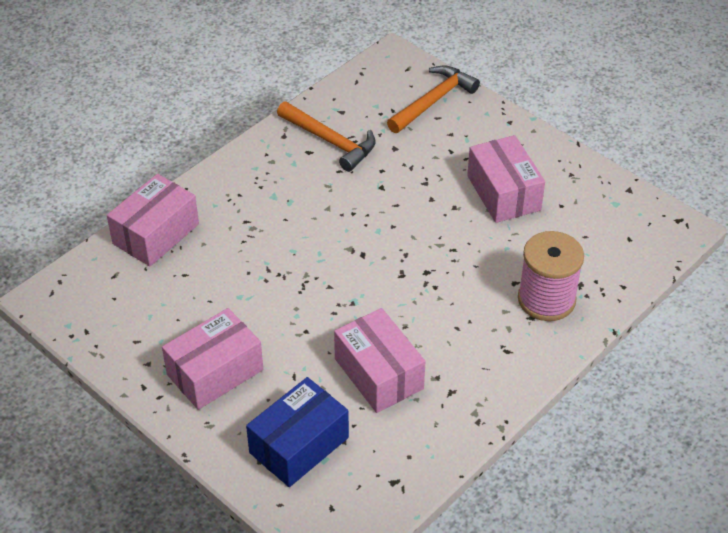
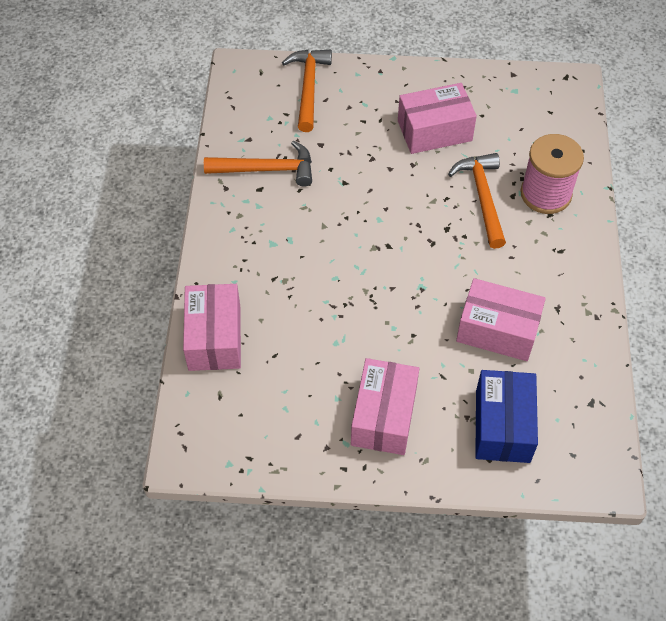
camera: 40 degrees left, 10 degrees up
pink box [467,135,545,223] -> pink box turned 45 degrees counterclockwise [398,83,477,154]
none -> orange hammer [448,153,506,249]

